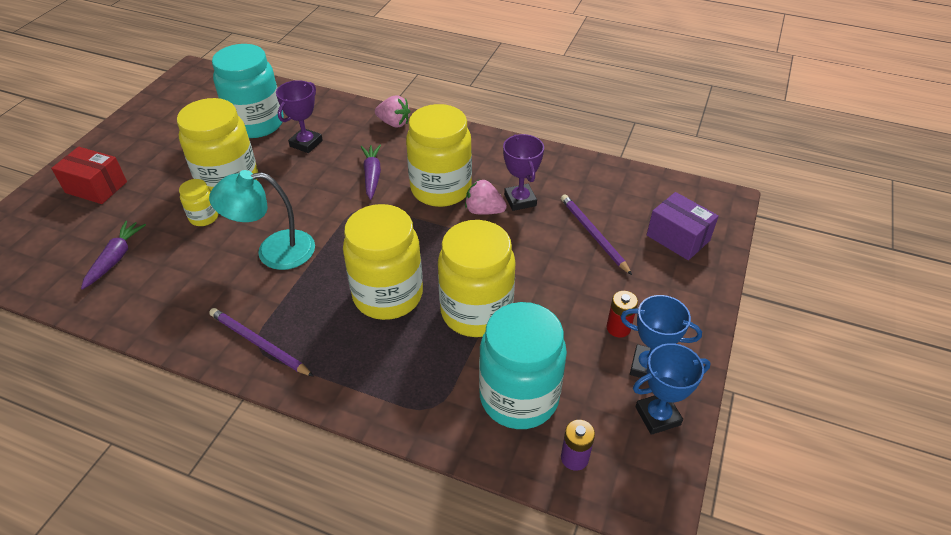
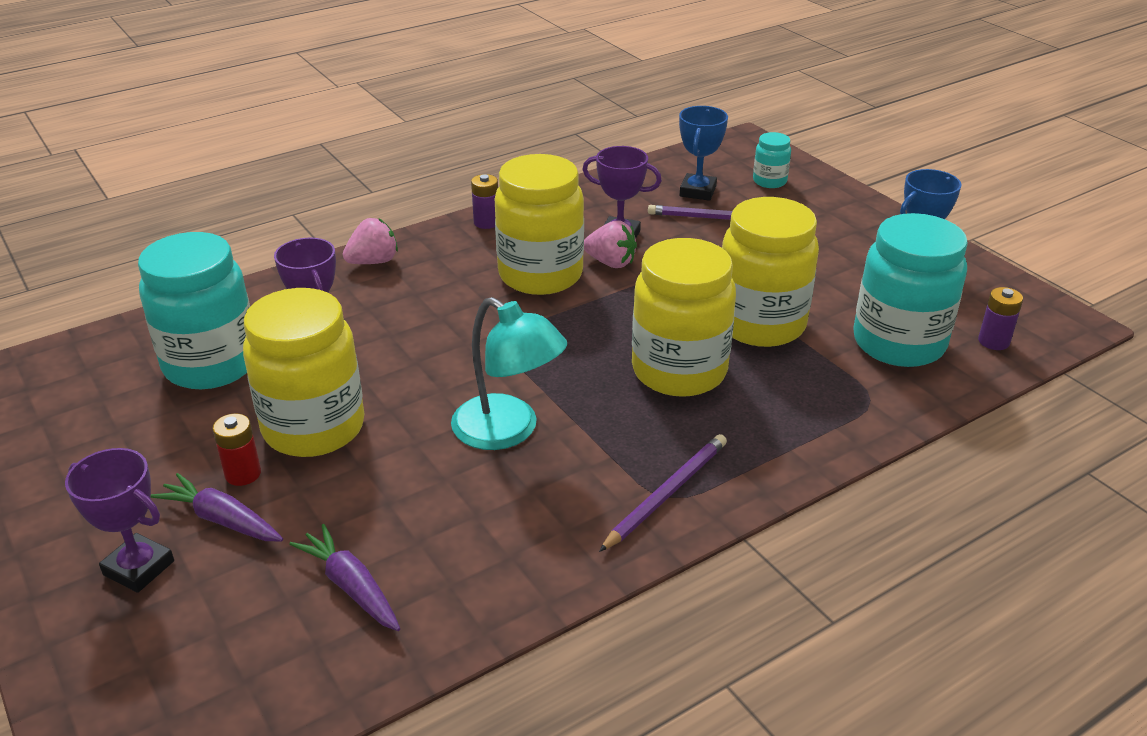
camera: 55 degrees left, 10 degrees down
red box [51,147,127,204] -> purple trophy [65,448,174,593]
yellow jar [179,179,218,226] -> none
turquoise lamp [209,170,315,270] -> turquoise lamp turned 75 degrees counterclockwise [451,297,567,450]
purple pencil [209,308,314,377] -> purple pencil turned 150 degrees clockwise [599,434,727,552]
purple carrot [361,145,381,200] -> purple carrot moved to [151,473,283,541]
pink strawberry [465,179,507,215] -> pink strawberry turned 120 degrees counterclockwise [584,221,637,268]
red battery [606,291,638,338] -> red battery moved to [212,414,261,486]
blue trophy [633,343,711,435] -> blue trophy moved to [679,106,728,201]
purple box [647,192,719,260] -> turquoise jar [753,132,791,188]
none -> purple battery [471,174,498,229]

